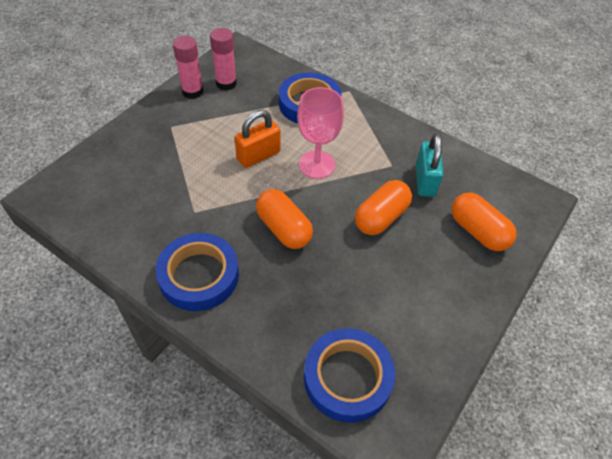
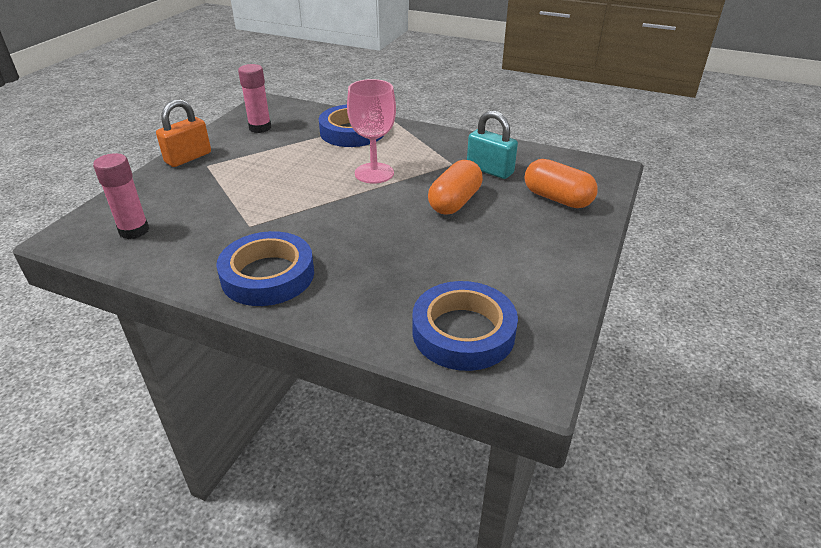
camera: 10 degrees left, 15 degrees down
pink glue stick [173,36,203,99] -> pink glue stick moved to [93,153,150,239]
orange padlock [235,110,281,168] -> orange padlock moved to [156,99,211,167]
orange capsule [256,189,313,249] -> none
turquoise padlock [416,133,444,197] -> turquoise padlock turned 45 degrees counterclockwise [467,110,518,179]

